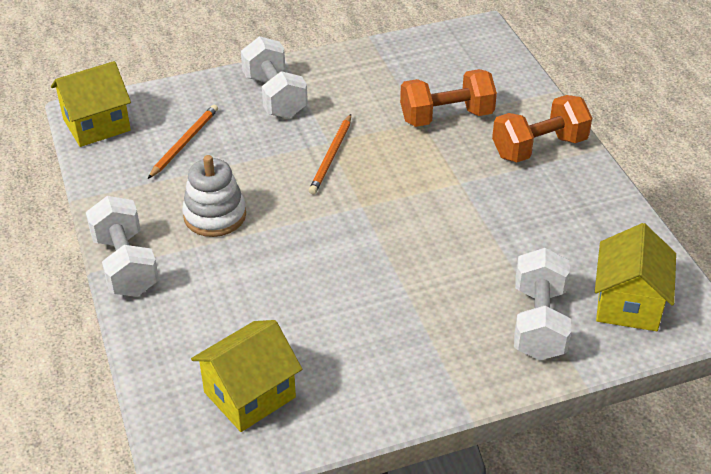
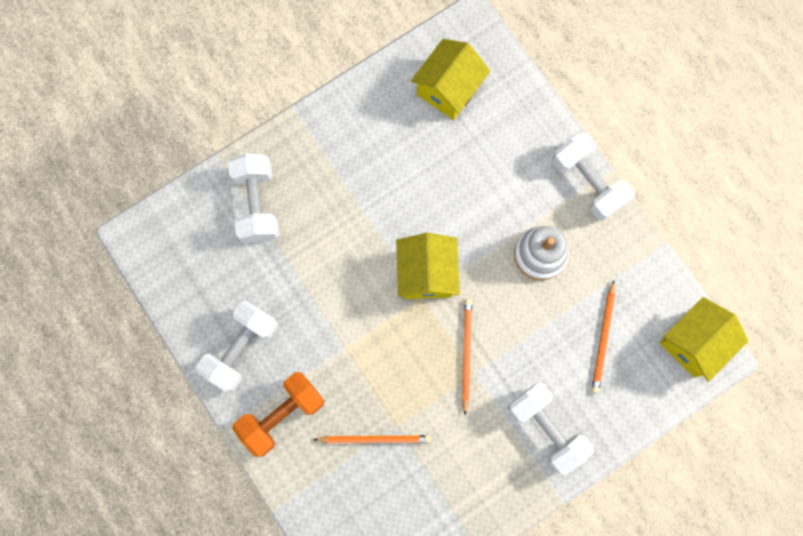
camera: 165 degrees right, 35 degrees up
orange dumbbell [400,69,497,127] -> orange pencil [313,435,431,443]
yellow house [595,223,676,331] -> yellow house moved to [396,233,460,299]
none -> white dumbbell [196,301,278,392]

